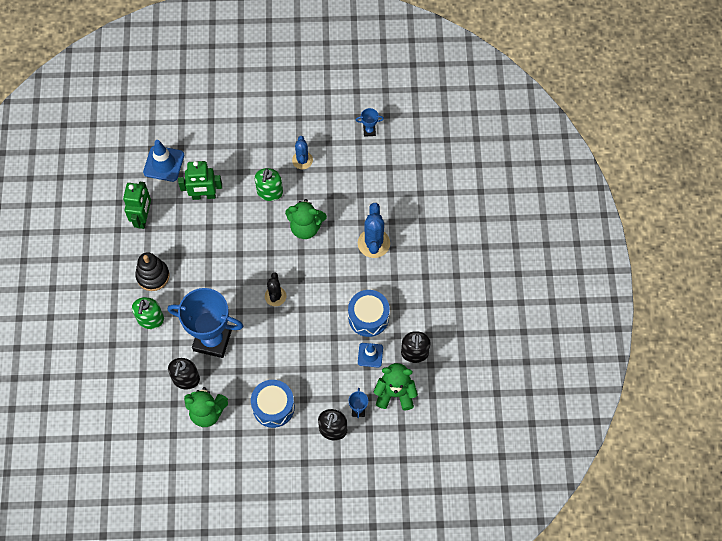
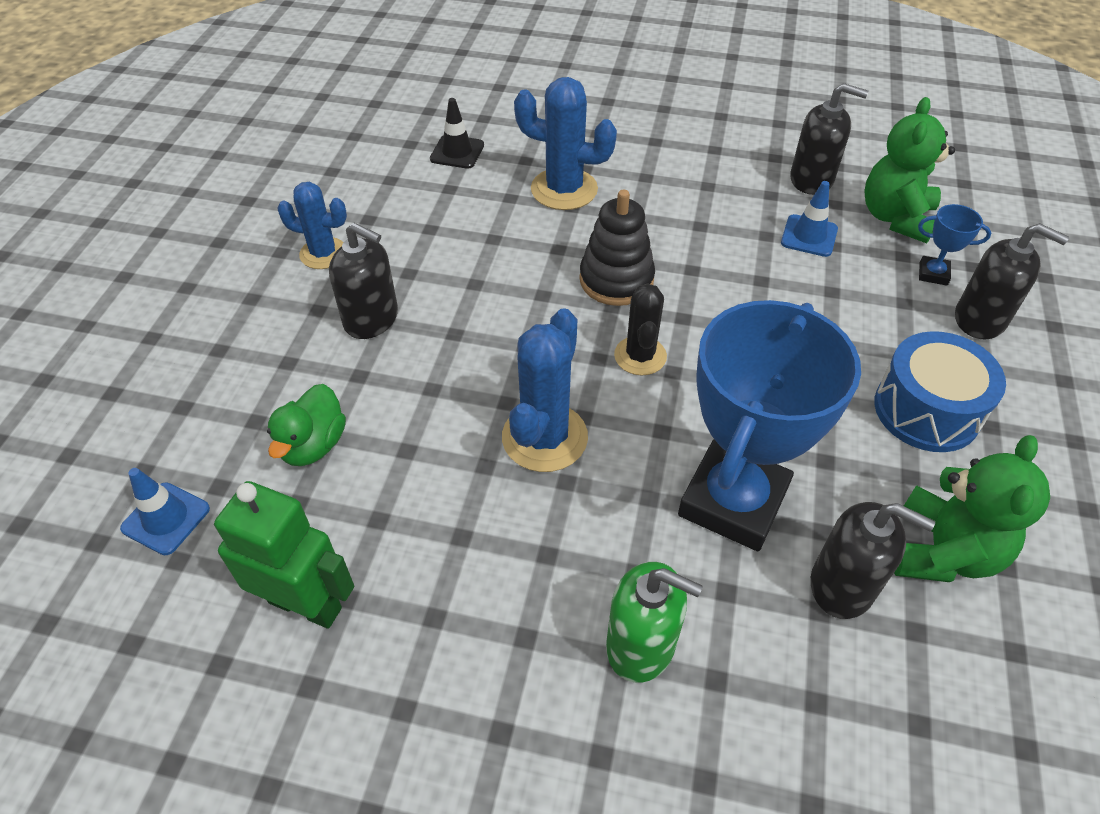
camera: 75 degrees left, 15 degrees down
black stacking toy [135,252,170,291] -> black stacking toy moved to [579,190,655,306]
blue traffic cone [143,140,184,182] -> blue traffic cone [120,468,210,555], size x0.64
green robot [178,161,222,200] -> green duck [267,384,346,466]
green soap dispenser [255,168,283,201] -> black soap dispenser [329,223,398,339]
black cactus [265,272,286,306] -> black cactus turned 75 degrees clockwise [614,283,667,375]
green teddy bear [285,199,327,239] -> none
blue drum [348,290,390,337] -> none
blue trophy [356,108,384,137] -> none
none -> black traffic cone [430,98,484,169]
none -> blue cactus [502,308,588,472]

